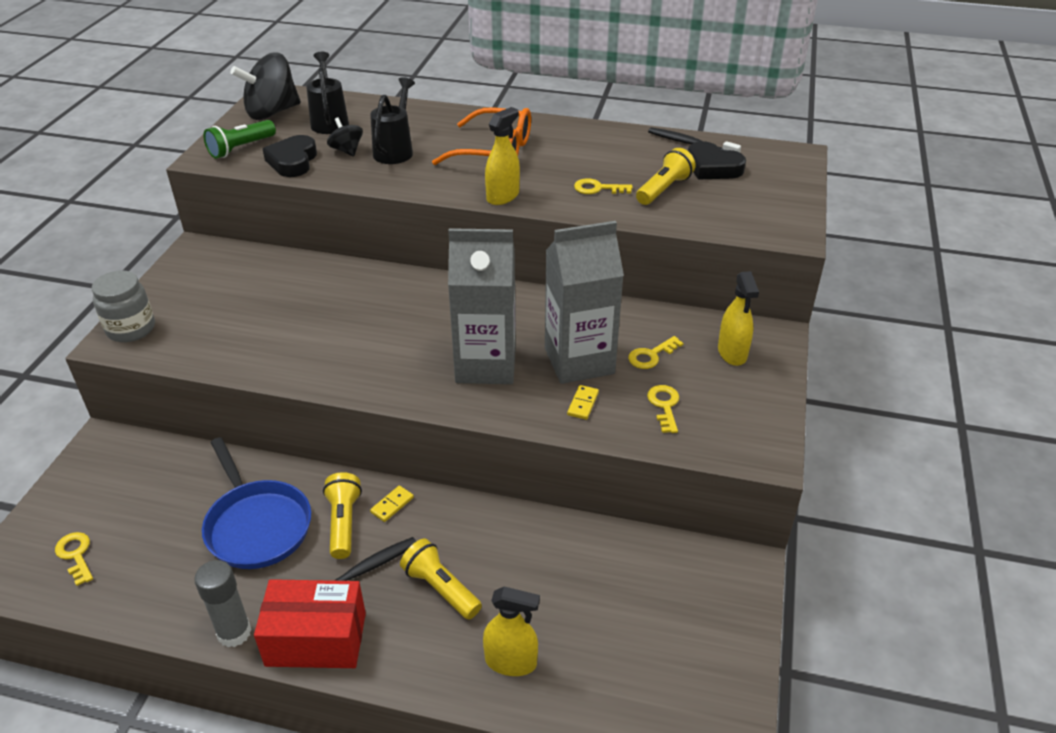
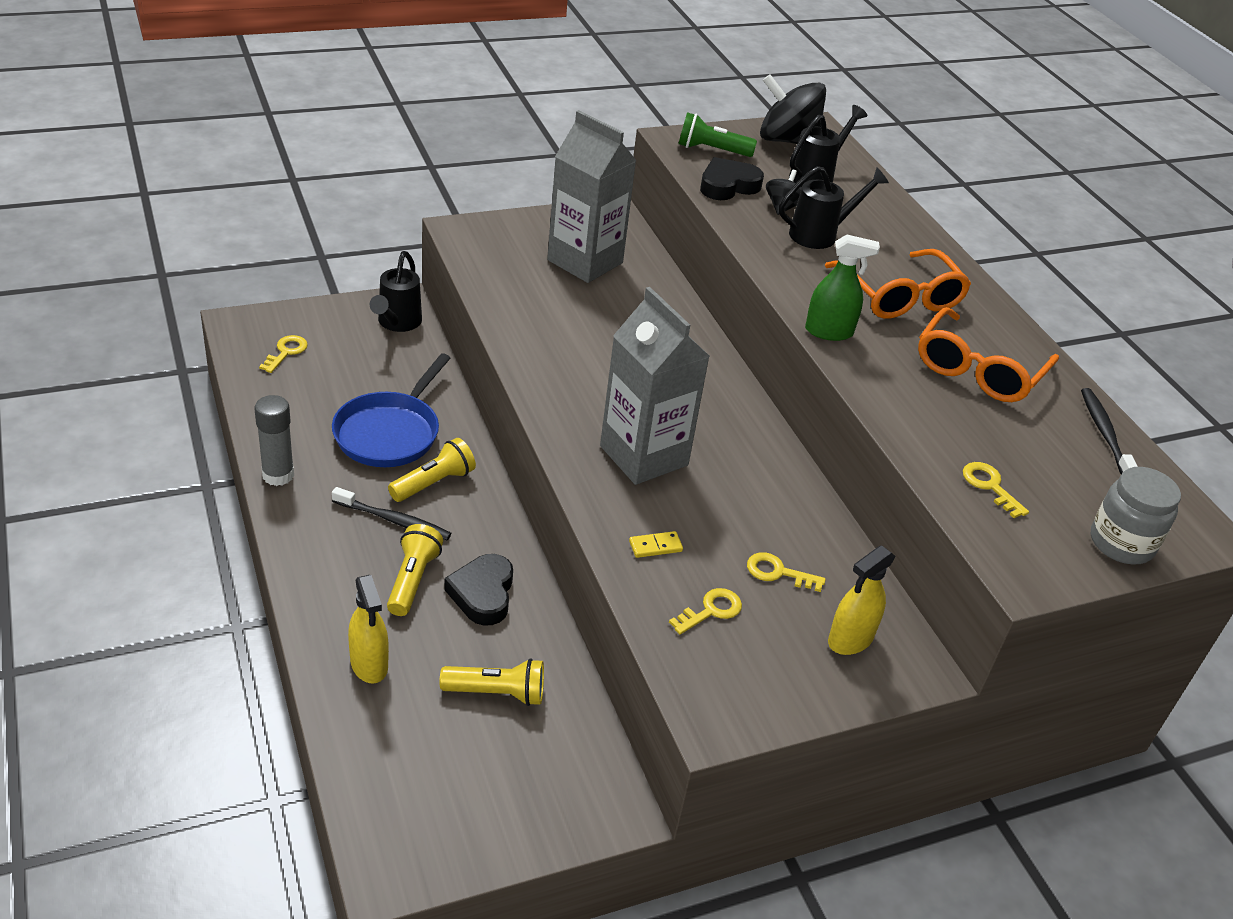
camera: 50 degrees right, 0 degrees up
grey jar [92,270,155,342] -> grey jar moved to [1091,467,1181,564]
red box [254,579,366,668] -> none
yellow domino [370,485,414,522] -> none
yellow spray bottle [485,107,520,205] -> green spray bottle [805,235,880,341]
grey carton [545,221,624,384] -> grey carton moved to [547,110,637,283]
yellow key [574,178,633,194] -> yellow key moved to [963,462,1029,518]
yellow flashlight [636,148,696,205] -> yellow flashlight moved to [440,658,544,706]
black heart [688,141,746,180] -> black heart moved to [444,554,513,625]
none -> black watering can [370,251,422,332]
none -> orange glasses [918,307,1059,402]

